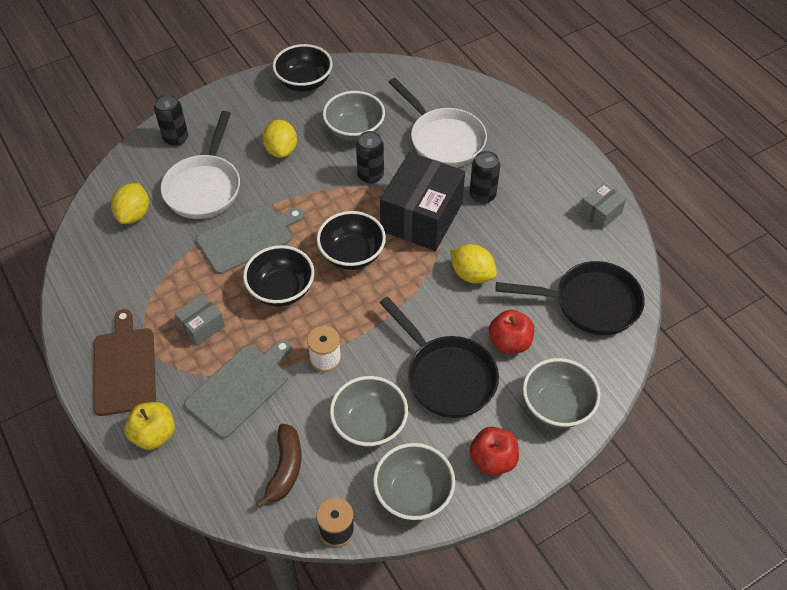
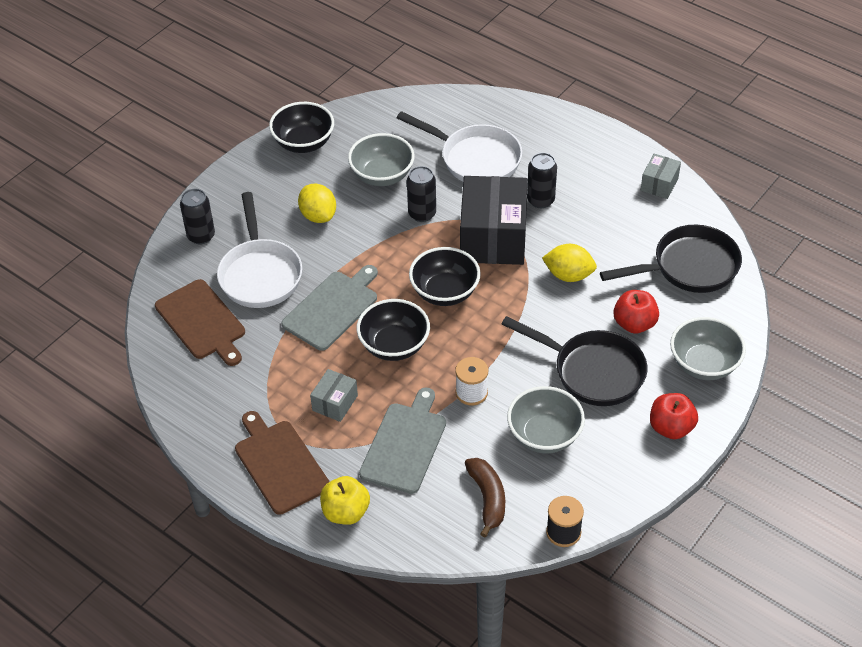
camera: 20 degrees left, 5 degrees down
yellow lemon [111,183,149,224] -> brown cutting board [155,279,245,366]
grey bowl [373,443,455,520] -> none

